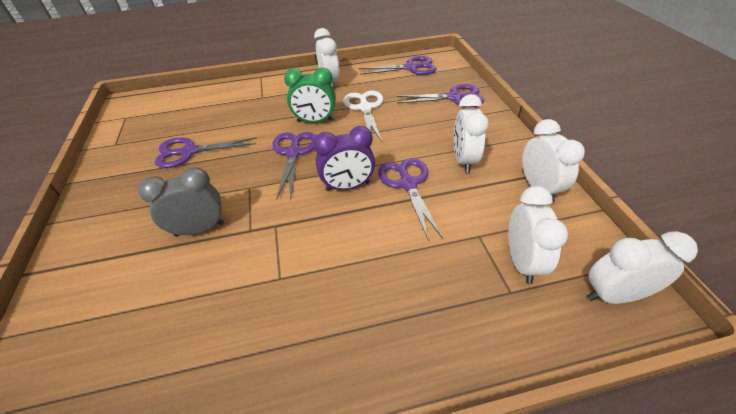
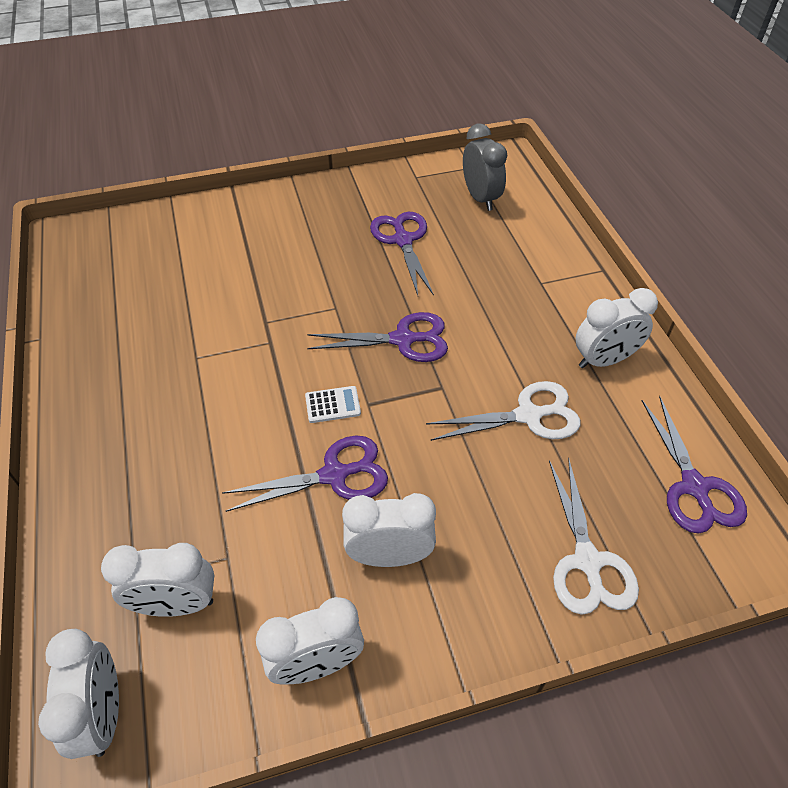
camera: 85 degrees right, 5 degrees up
grey clock [138,167,224,237] -> grey clock moved to [463,124,507,211]
green clock [284,67,336,123] -> none
purple clock [313,126,375,191] -> white calculator [305,386,361,423]
purple scissors [396,84,484,107] -> white scissors [549,457,639,615]

